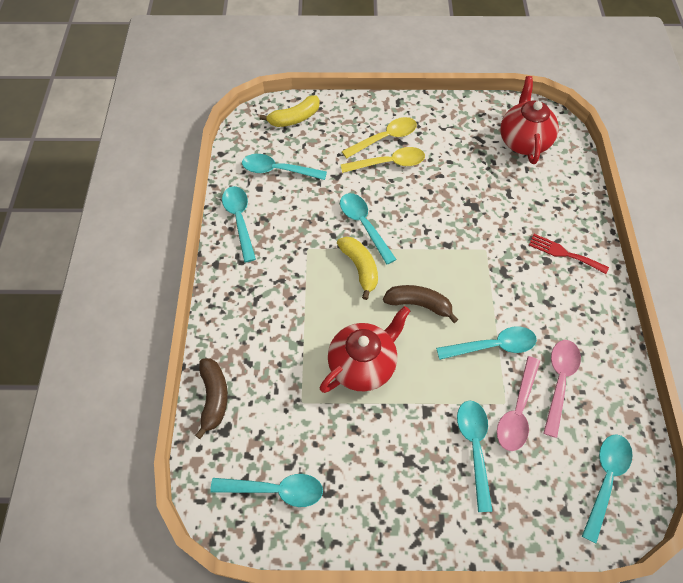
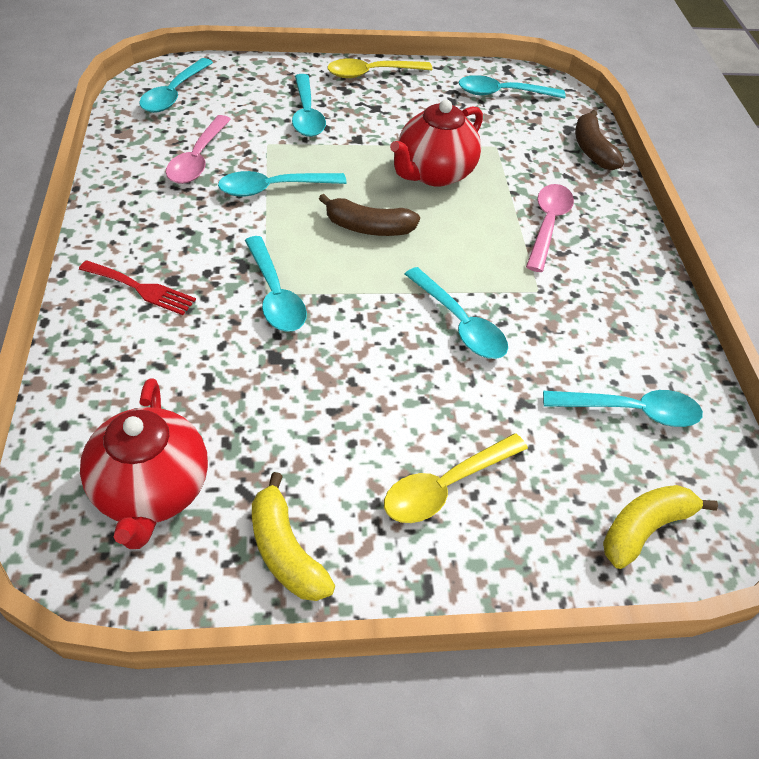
camera: 170 degrees right, 10 degrees down
turquoise spoon [222,186,256,262] -> turquoise spoon moved to [245,236,307,332]
yellow banana [337,237,378,300] -> yellow banana moved to [252,472,335,601]
yellow spoon [341,147,425,173] -> yellow spoon moved to [327,59,433,78]
pink spoon [497,356,540,451] -> pink spoon moved to [526,184,574,272]

